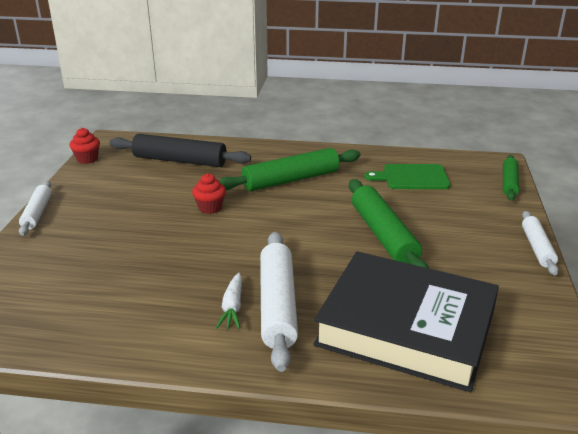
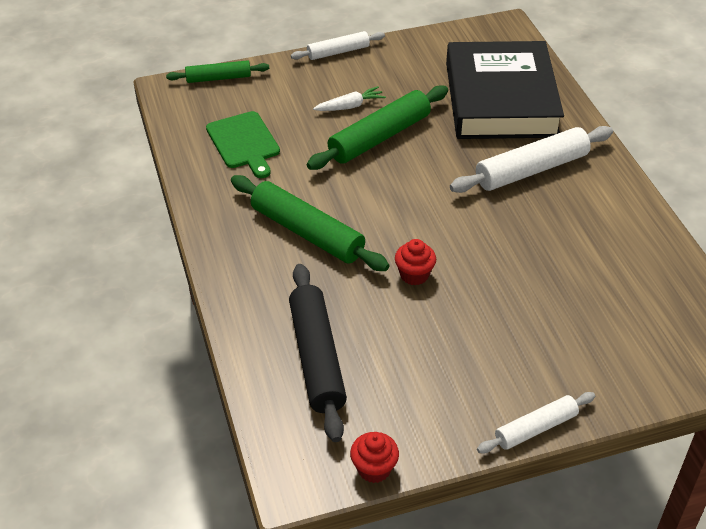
camera: 115 degrees left, 15 degrees up
white carrot [216,273,242,329] -> white carrot moved to [313,86,386,111]

